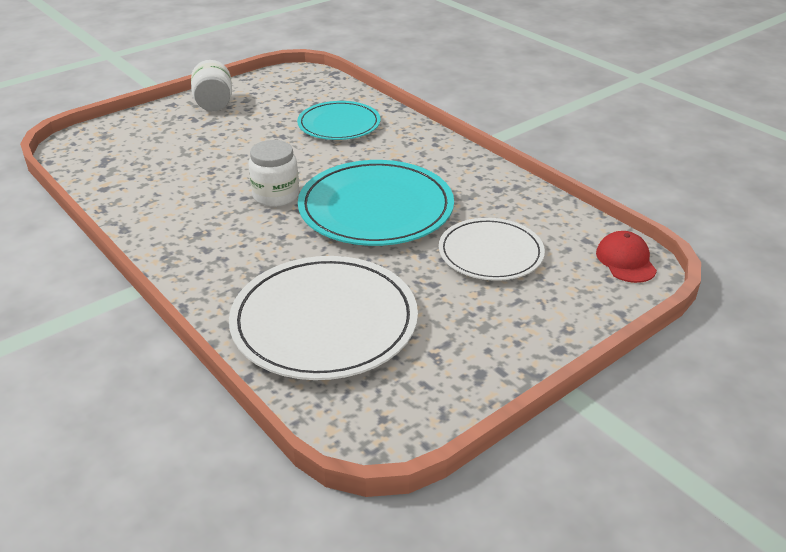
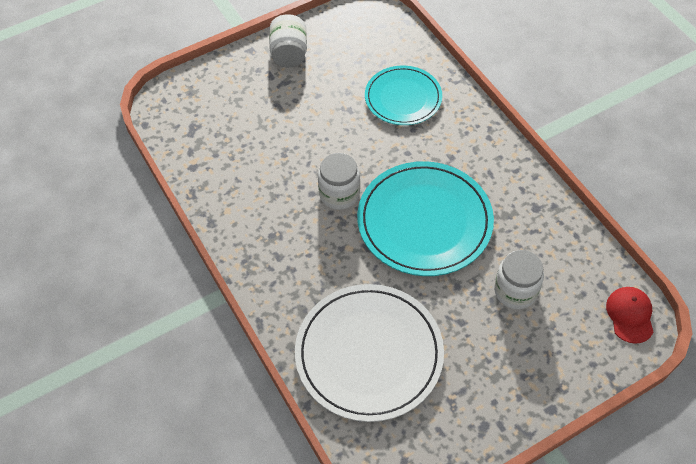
camera: 10 degrees right, 20 degrees up
white plate [439,218,545,281] -> white jar [494,250,544,309]

